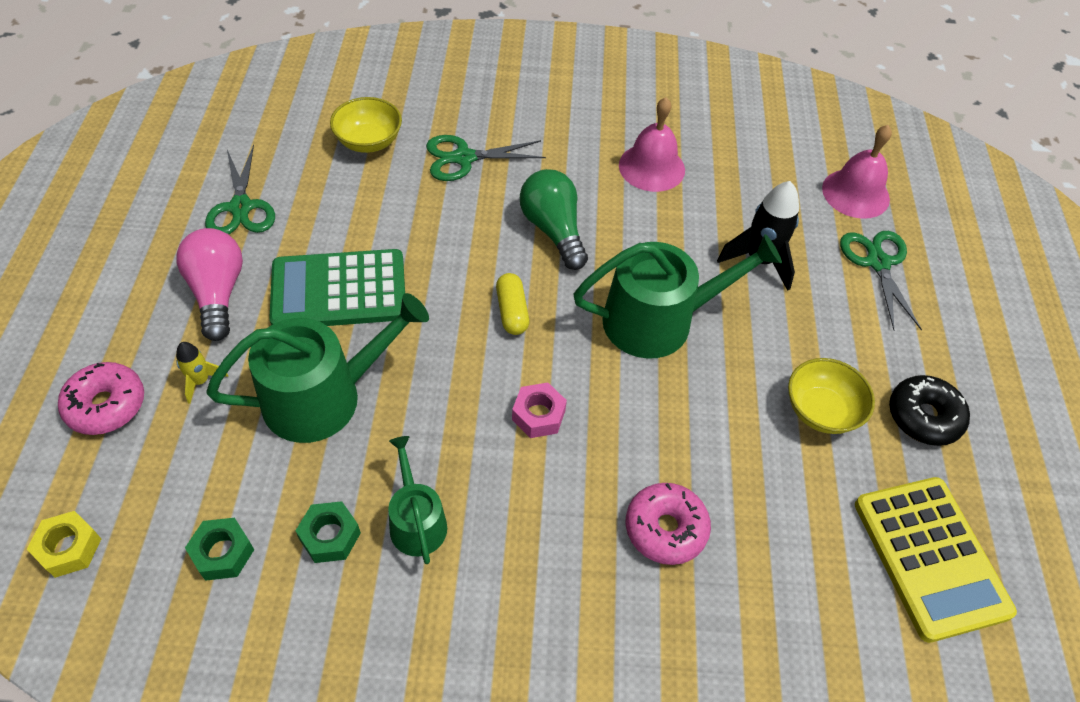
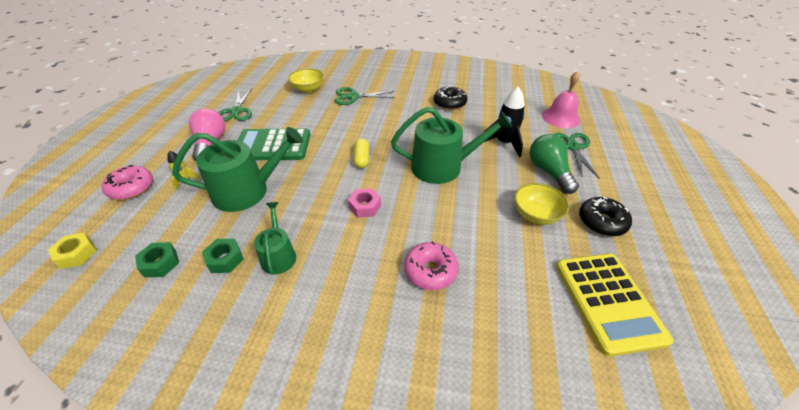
camera: 10 degrees right, 10 degrees down
green light bulb [520,169,588,270] -> green light bulb moved to [530,134,579,194]
pink bell [619,97,685,192] -> black donut [434,86,468,110]

